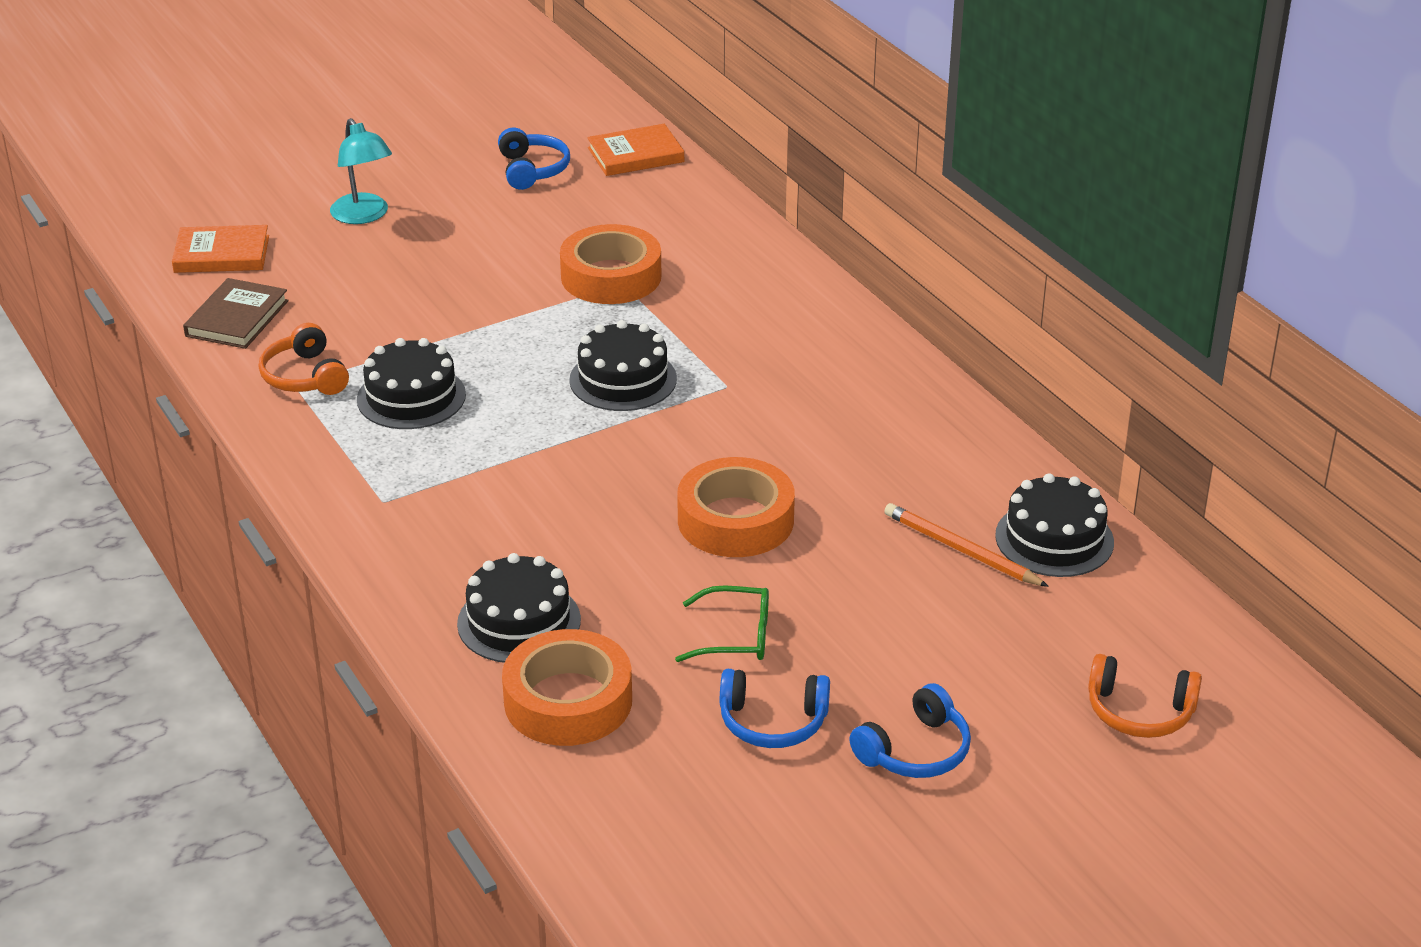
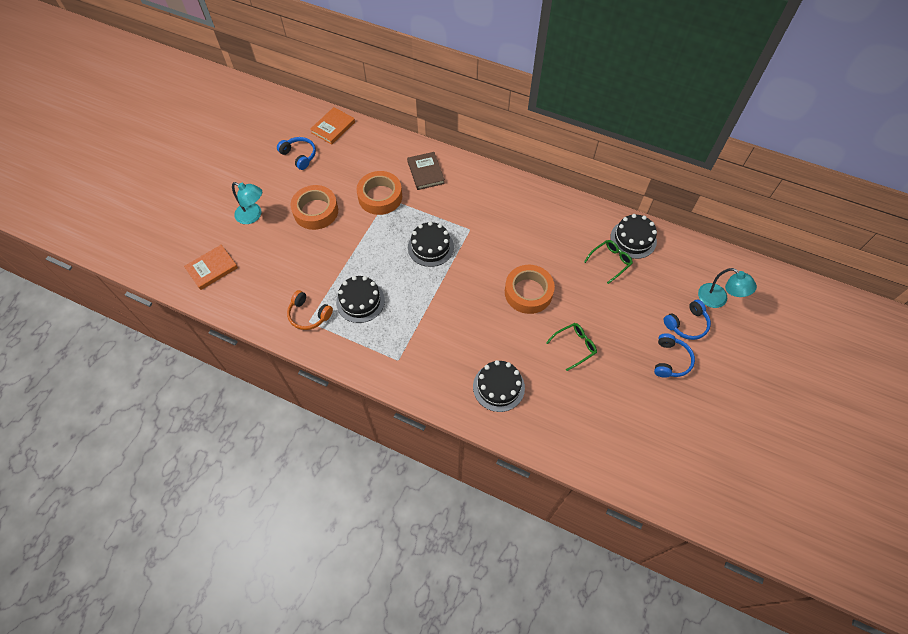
camera: 35 degrees left, 25 degrees up
brown book [183,278,289,349] -> brown book moved to [407,152,445,190]
orange tape [502,629,632,746] -> orange tape moved to [290,185,338,230]
blue headphones [720,669,830,748] -> blue headphones moved to [664,300,711,340]
orange pencil [884,503,1049,587] -> green glasses [584,240,633,284]
orange headphones [1088,654,1202,738] -> turquoise lamp [698,268,757,308]

